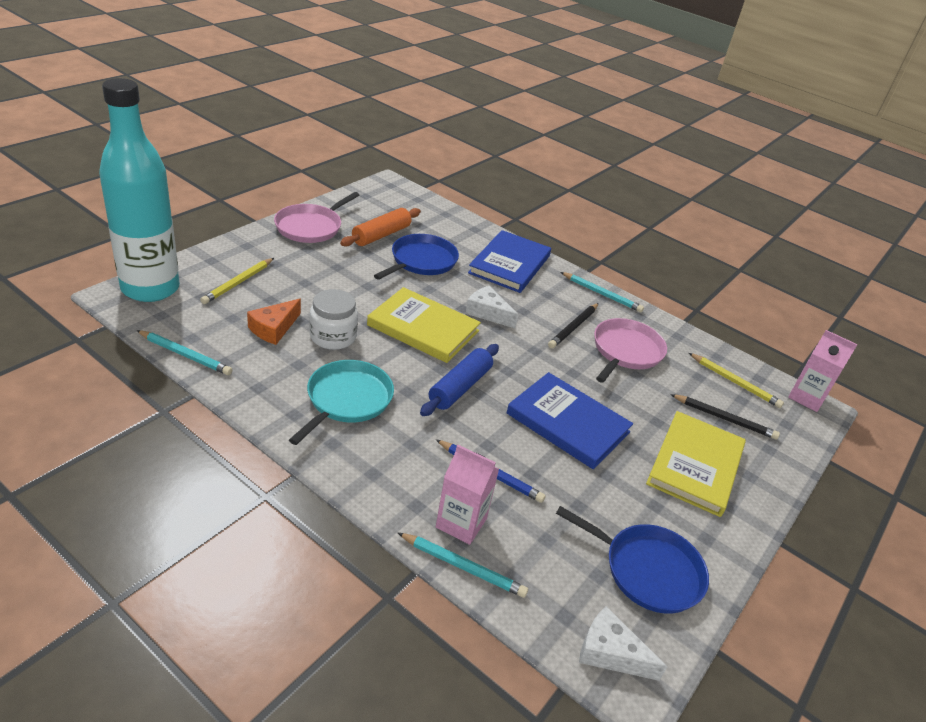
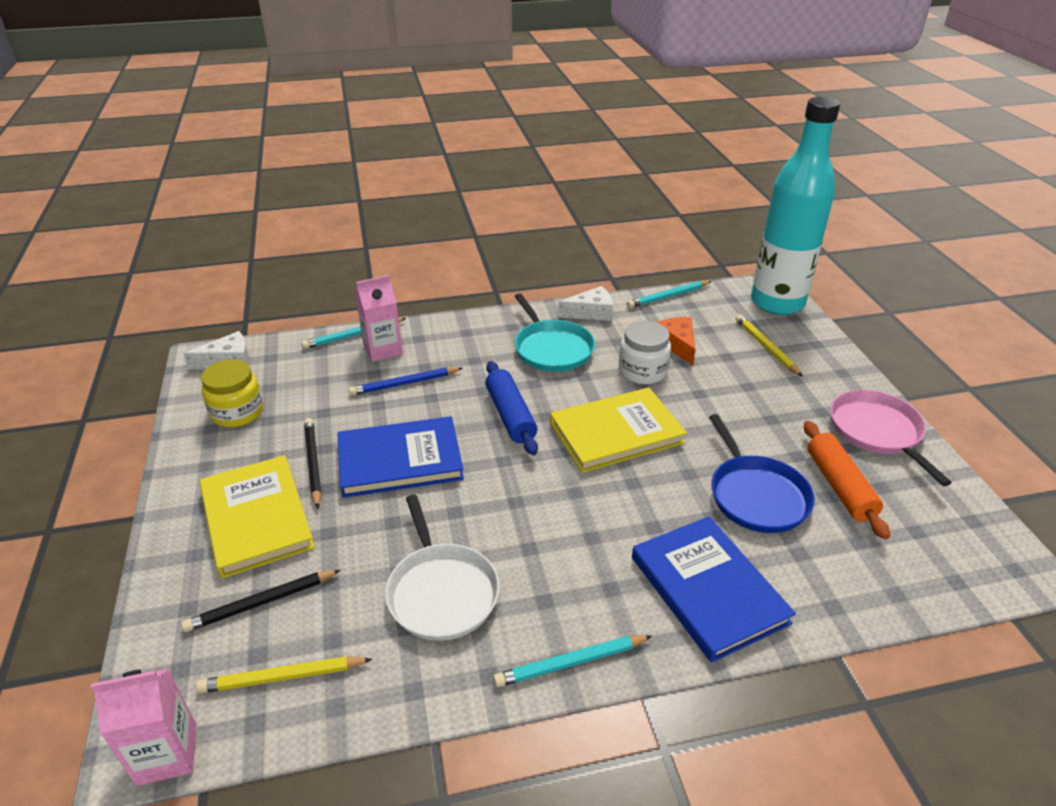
camera: 135 degrees right, 0 degrees up
white cheese [465,286,518,328] -> white cheese moved to [558,286,613,321]
black pencil [548,303,599,348] -> black pencil moved to [304,418,321,509]
blue pan [556,506,709,614] -> yellow jar [201,359,263,427]
pink pan [594,318,667,383] -> white pan [385,495,500,641]

